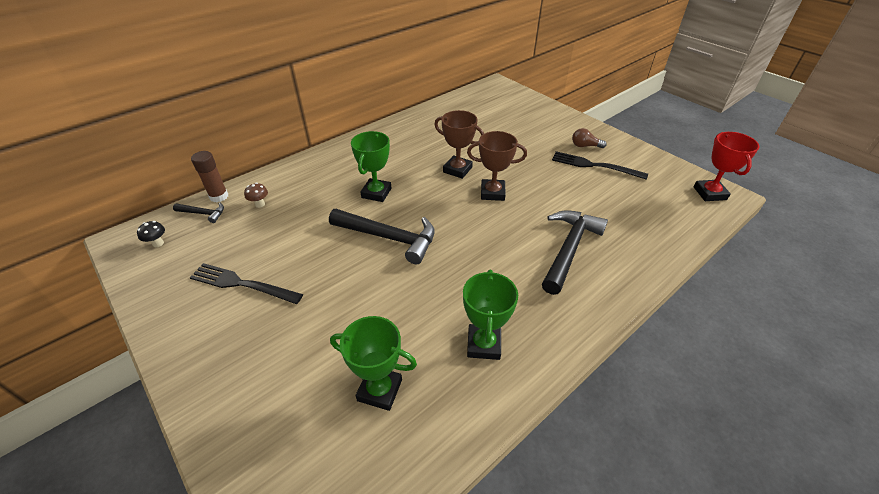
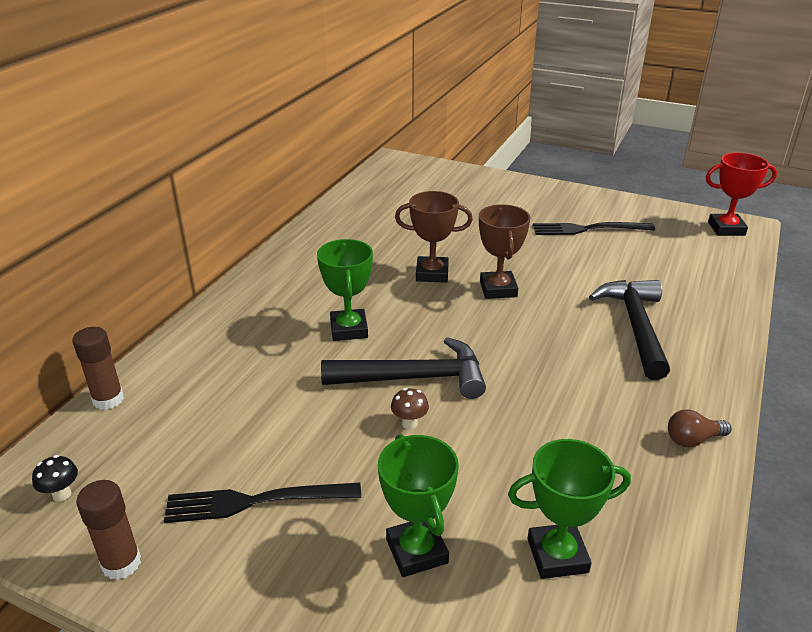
camera: 25 degrees left, 10 degrees down
black hammer [173,203,224,223] -> none
brown mushroom [244,183,268,208] -> brown mushroom moved to [391,388,429,430]
green trophy [463,270,518,360] -> green trophy moved to [378,434,459,577]
brown trophy [467,131,527,201] -> brown trophy turned 75 degrees counterclockwise [479,204,531,299]
brown light bulb [572,128,606,148] -> brown light bulb moved to [668,409,731,447]
red trophy [694,132,759,201] -> red trophy turned 60 degrees counterclockwise [706,152,777,236]
none -> brown glue stick [76,480,141,580]

